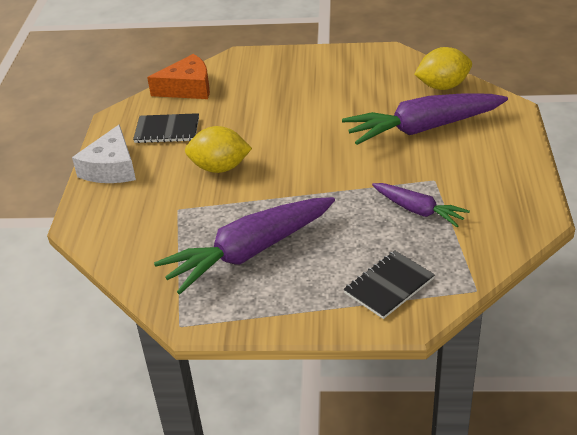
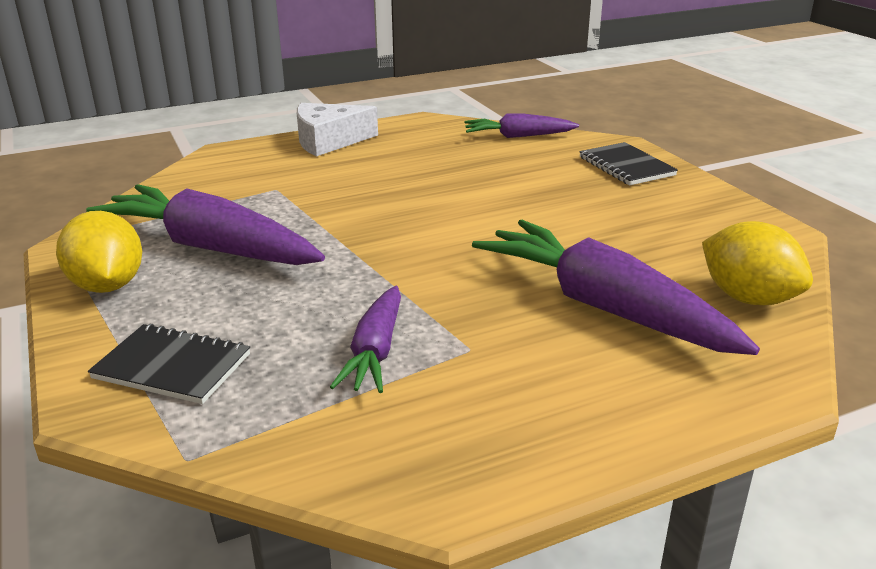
camera: 60 degrees right, 10 degrees down
black notebook [133,113,199,143] -> black notebook moved to [579,142,678,186]
orange cheese [147,54,210,99] -> purple carrot [464,114,579,138]
yellow lemon [185,126,252,173] -> yellow lemon moved to [56,211,142,293]

